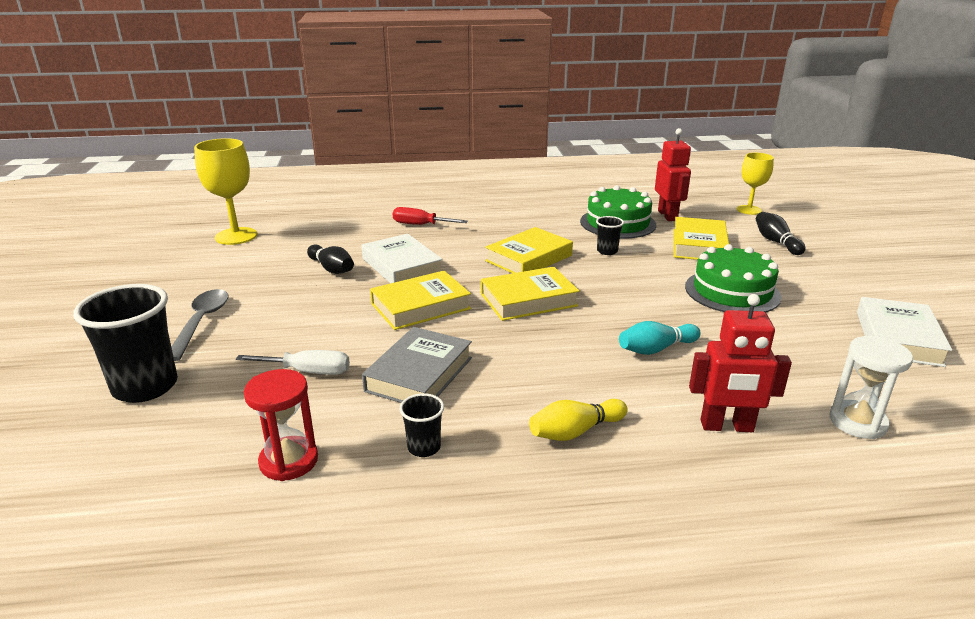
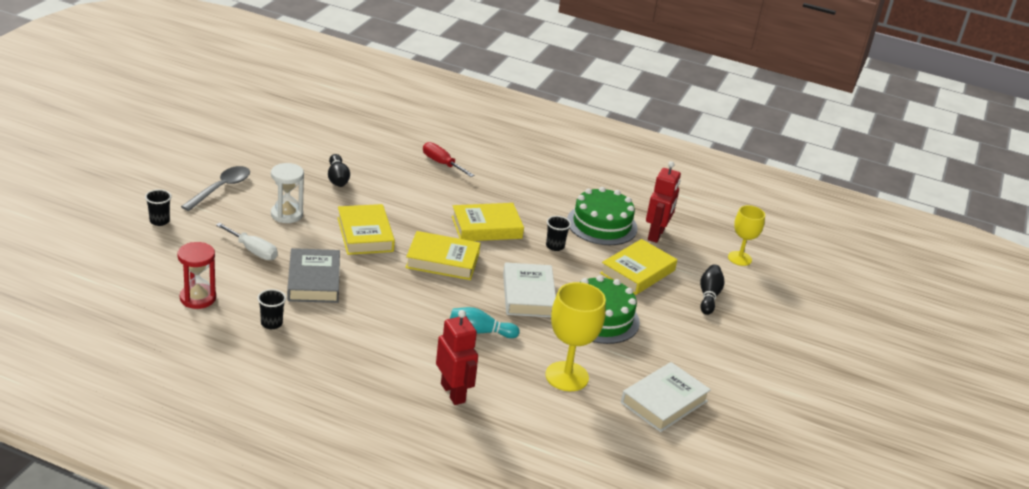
camera: 25 degrees right, 5 degrees up
black cup [73,284,178,403] -> black cup [145,189,172,226], size x0.48
yellow goblet [194,138,257,245] -> yellow goblet moved to [545,282,606,391]
white book [361,234,443,283] -> white book moved to [503,262,556,317]
grey book [362,327,472,403] -> grey book turned 60 degrees counterclockwise [287,248,340,303]
yellow book [370,271,471,330] -> yellow book turned 75 degrees clockwise [337,204,395,255]
yellow bowling pin [529,399,628,441] -> none
red robot [689,294,792,432] -> red robot turned 150 degrees counterclockwise [436,310,478,405]
white hourglass [829,336,913,439] -> white hourglass moved to [271,163,304,223]

